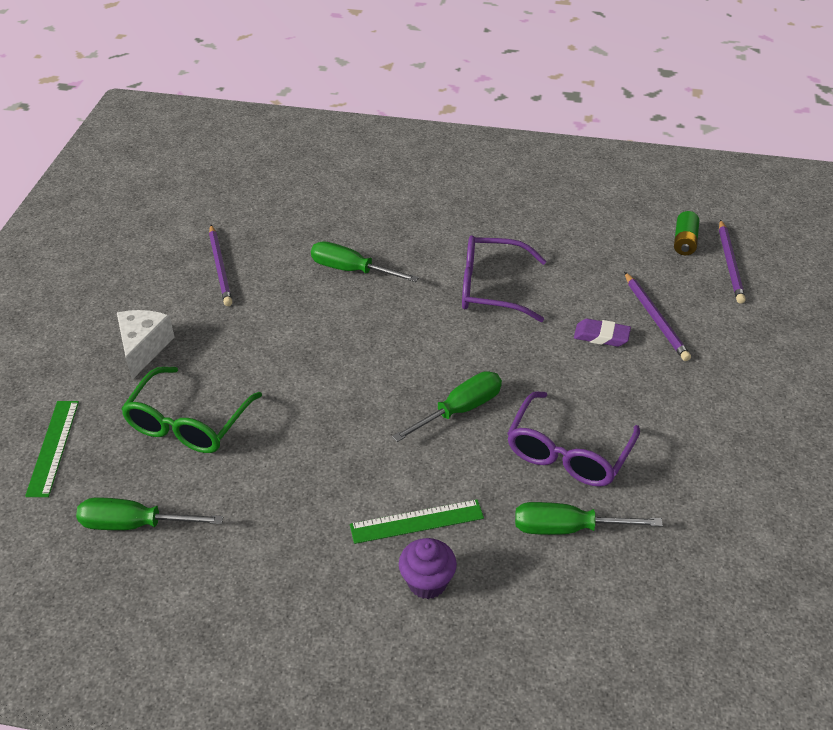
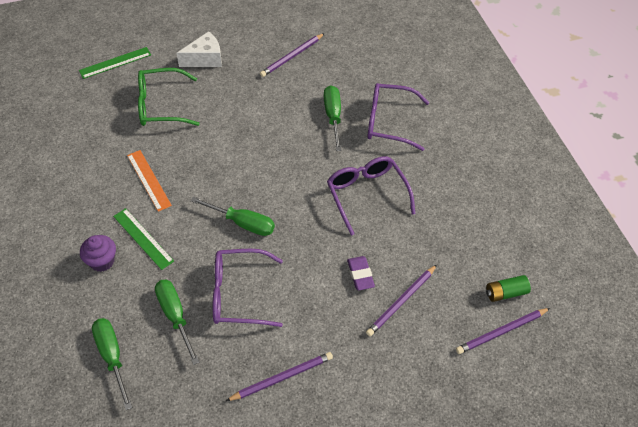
camera: 60 degrees right, 10 degrees up
green screwdriver [76,498,223,530] -> green screwdriver moved to [92,318,133,410]
none -> orange ruler [127,150,172,212]
none -> purple pencil [226,352,333,401]
none -> purple glasses [367,83,429,151]

